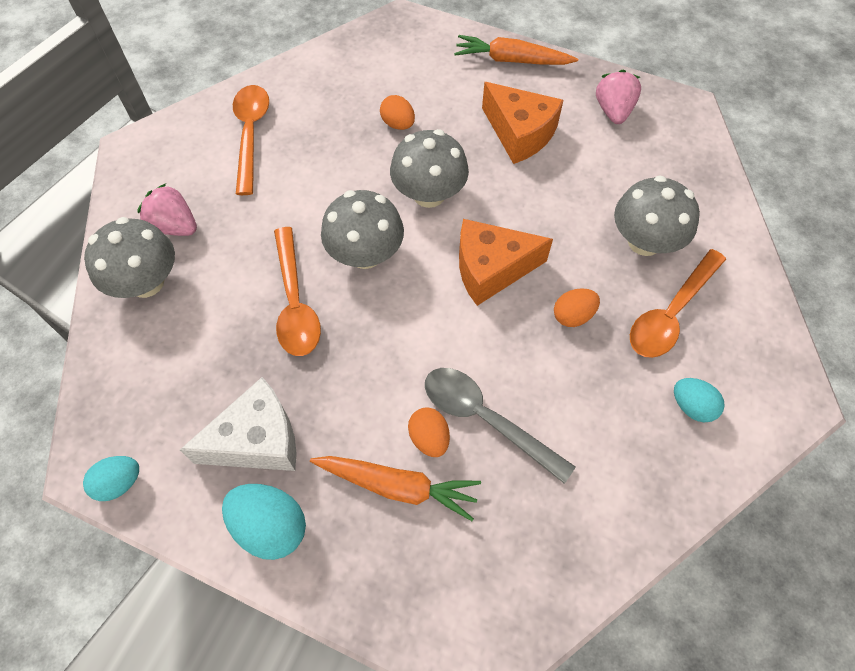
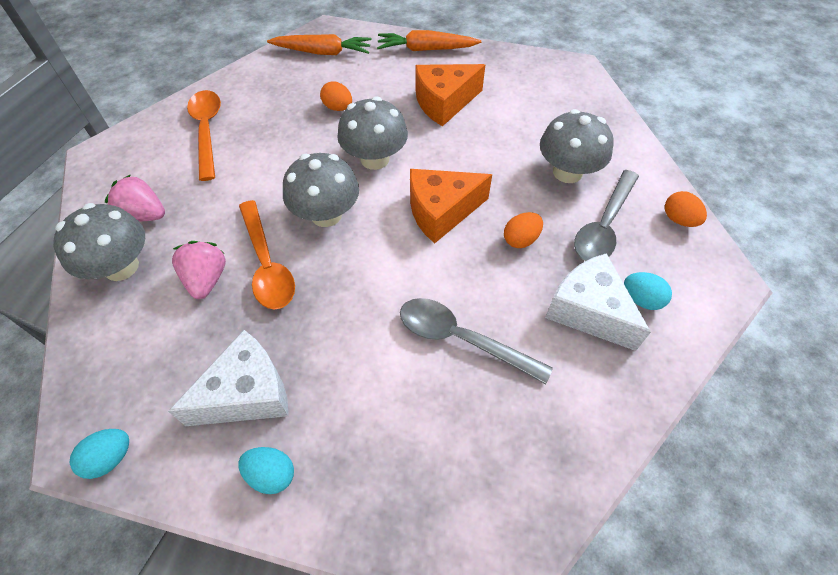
camera: 10 degrees left, 5 degrees down
turquoise egg [222,484,306,560] -> turquoise egg [238,447,294,494], size x0.64
orange carrot [310,456,481,521] -> orange carrot moved to [267,34,372,55]
orange egg [408,407,450,457] -> orange egg moved to [665,191,707,227]
orange cheese [482,82,564,164] -> orange cheese turned 120 degrees clockwise [415,64,485,126]
pink strawberry [596,70,641,124] -> pink strawberry moved to [172,241,226,299]
orange spoon [630,249,726,358] -> grey spoon [574,170,639,261]
none -> white cheese [545,253,651,351]

